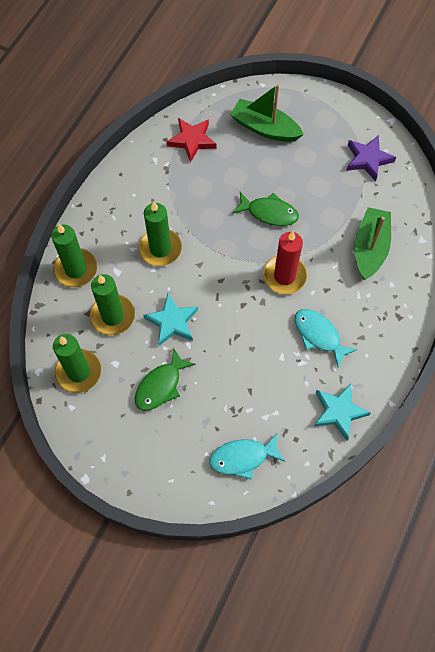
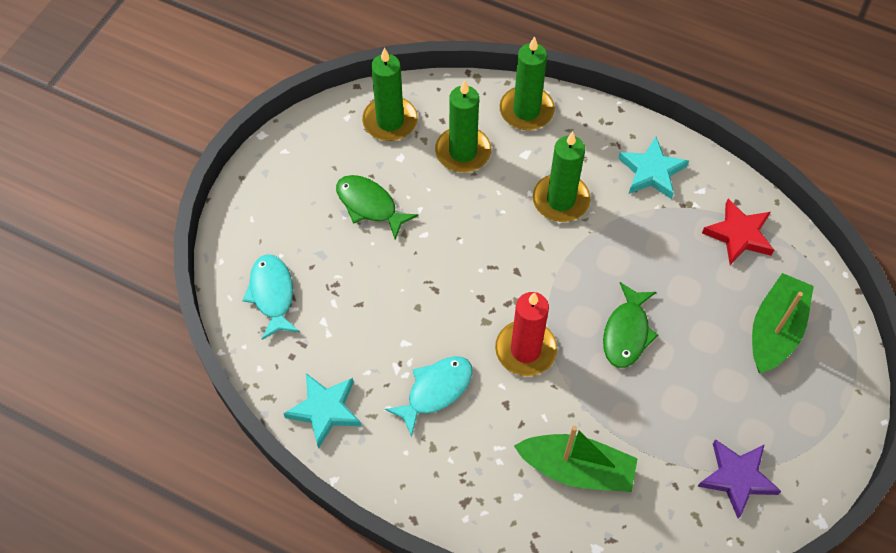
camera: 90 degrees right, 5 degrees down
turquoise star [143,294,198,346] -> turquoise star moved to [618,137,689,199]

